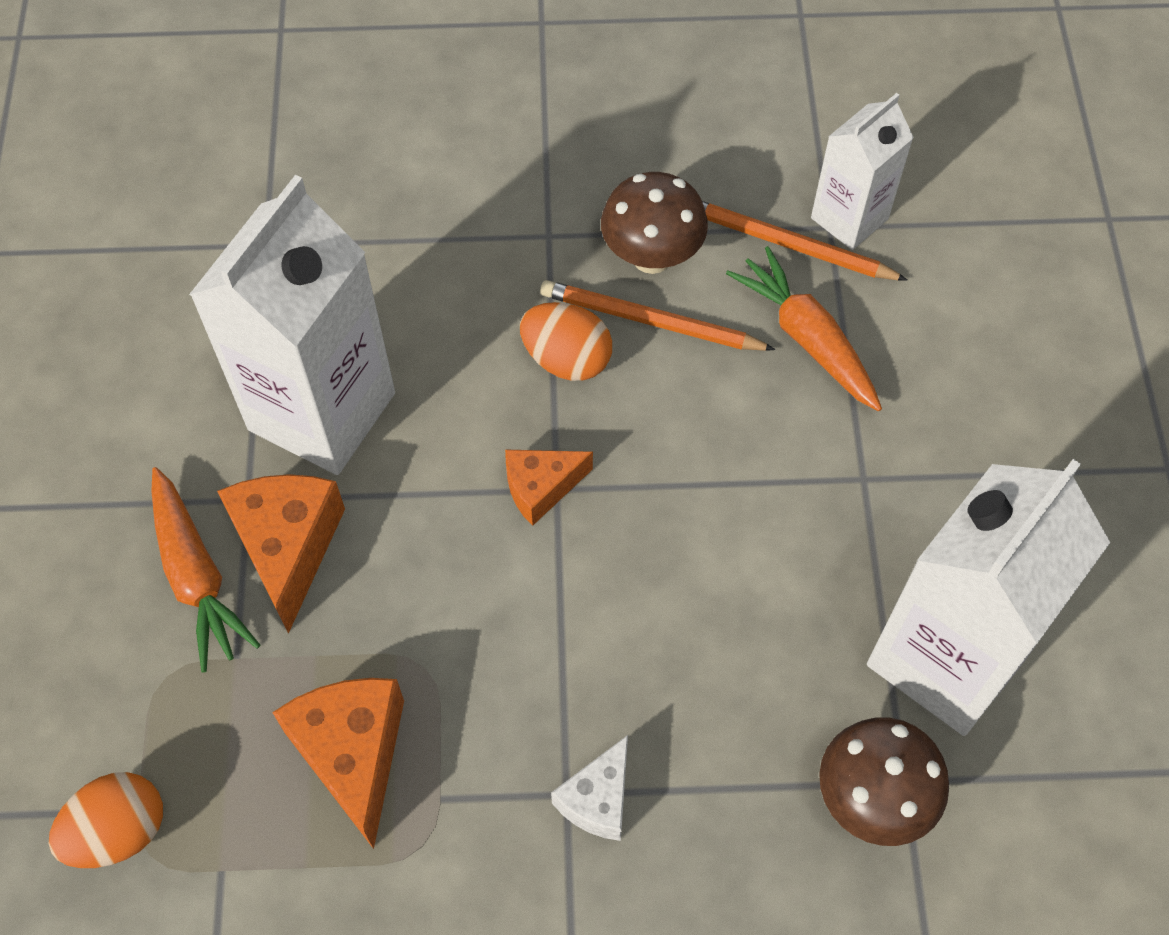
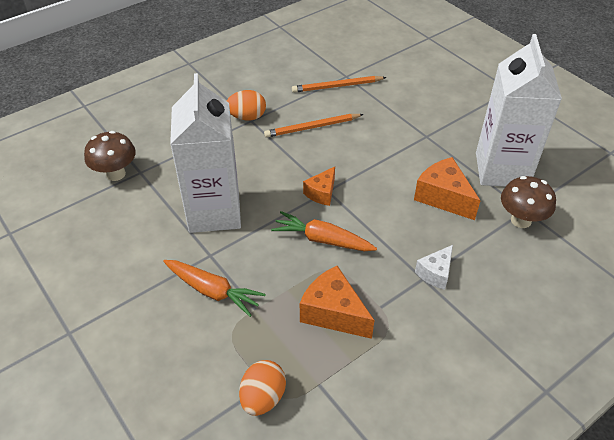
camera: 35 degrees left, 15 degrees down
orange cheese [217,474,345,634] -> orange cheese moved to [414,157,481,220]
orange egg [520,302,612,381] -> orange egg moved to [227,90,266,120]
white cheese [551,735,628,841] -> white cheese turned 45 degrees clockwise [415,245,453,290]
brown mushroom [601,172,708,274] -> brown mushroom moved to [84,131,136,181]
orange carrot [726,246,882,411] -> orange carrot moved to [271,211,377,251]
white carton [811,93,914,250] -> none

